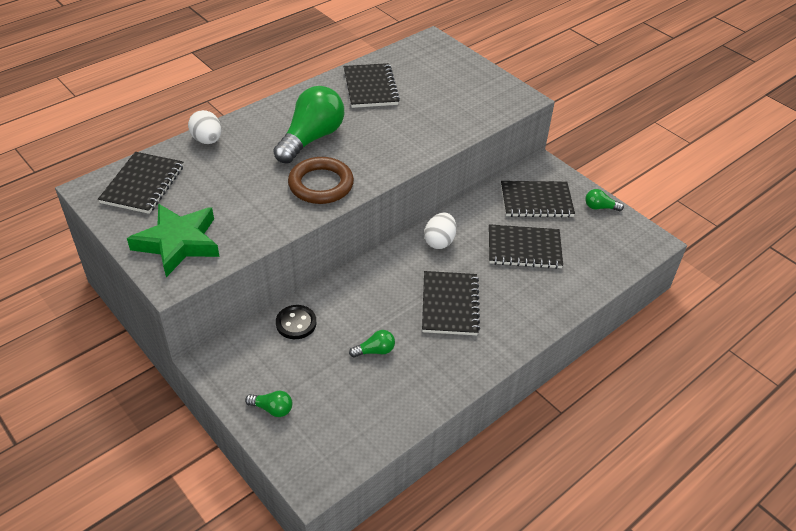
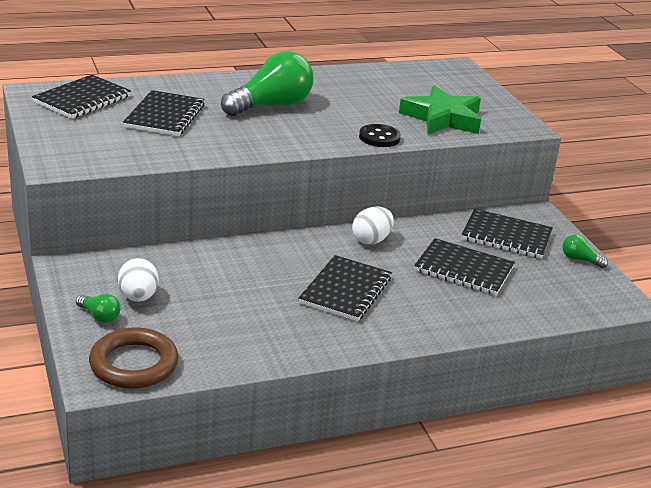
camera: 20 degrees right, 15 degrees down
green star [127,204,220,277] -> green star moved to [399,85,481,134]
white egg [188,110,221,144] -> white egg moved to [118,258,159,302]
black button [276,305,316,339] -> black button moved to [359,124,401,147]
brown ring [288,157,354,204] -> brown ring moved to [89,327,179,389]
black notebook [344,63,400,108] -> black notebook moved to [123,90,205,136]
green light bulb [349,330,395,357] -> none

